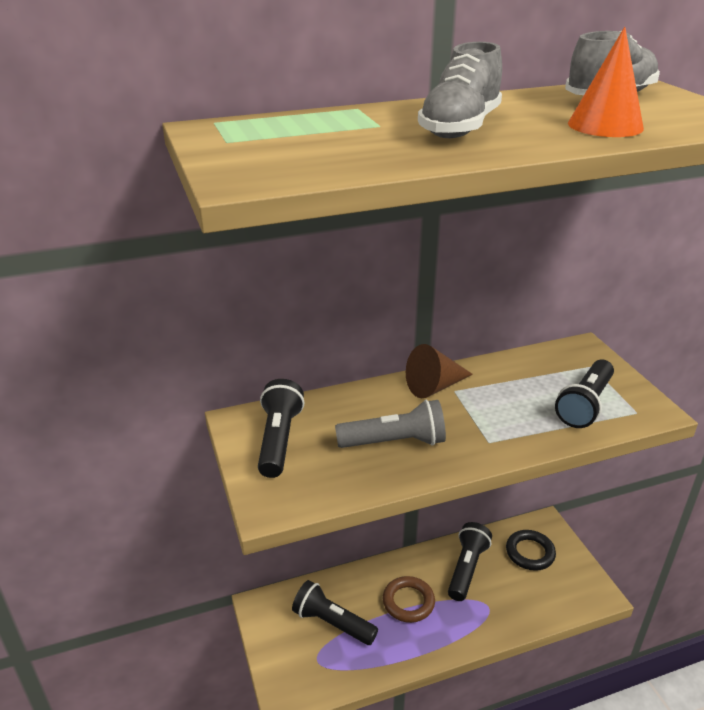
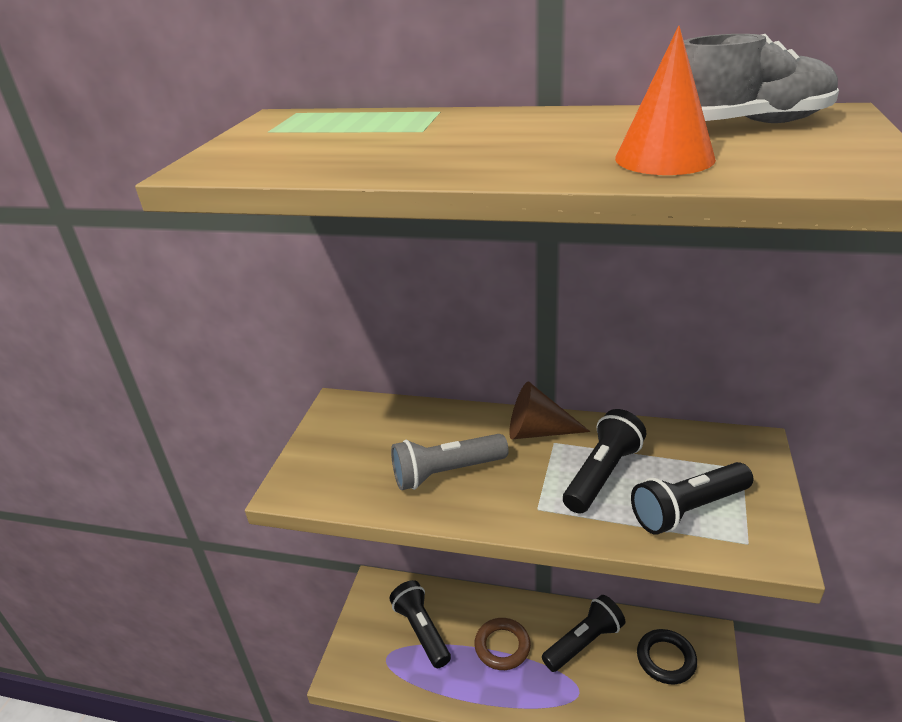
camera: 35 degrees right, 0 degrees up
black flashlight [258,379,305,478] -> black flashlight moved to [563,409,646,514]
grey flashlight [335,400,446,448] -> grey flashlight turned 135 degrees clockwise [391,434,509,490]
grey shoe [418,42,502,138] -> none

